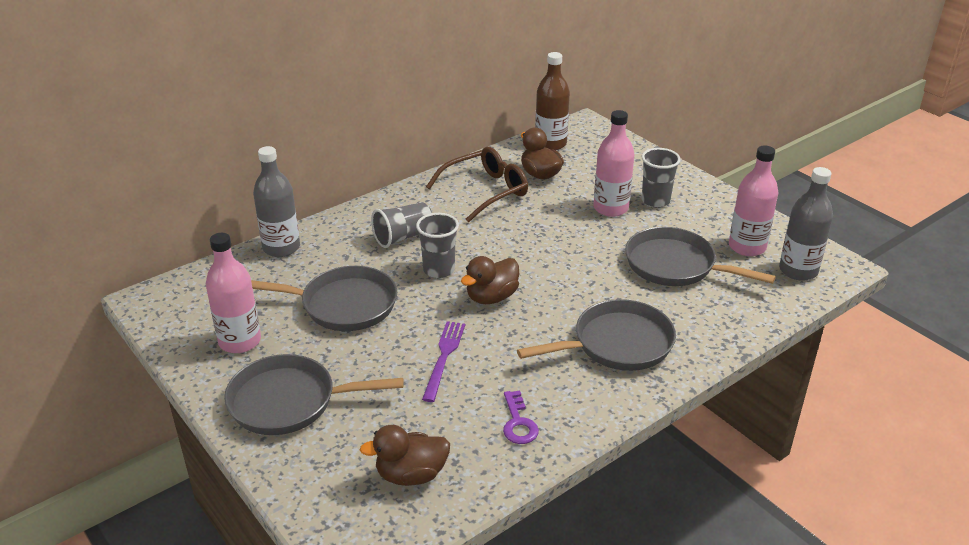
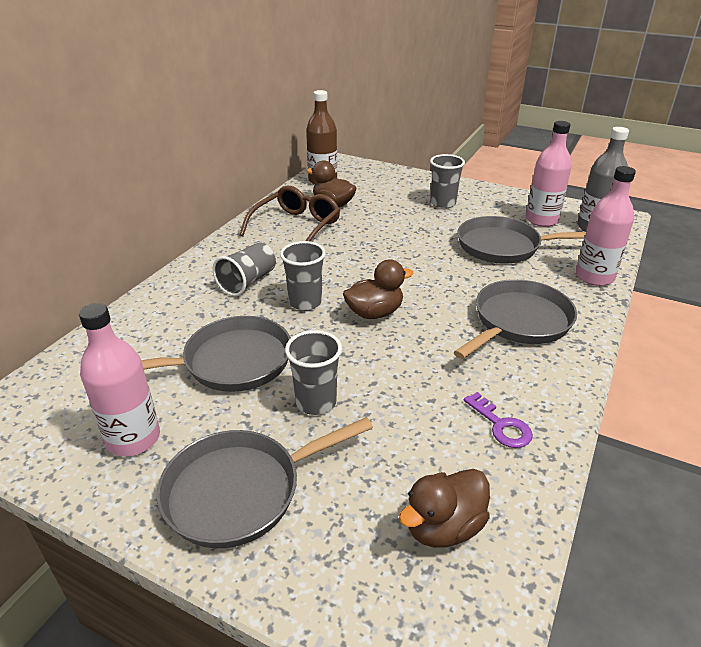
camera: 25 degrees left, 0 degrees up
grey bottle [253,146,300,257] -> none
purple fork [422,321,465,402] -> none
brown duck [461,256,519,304] -> brown duck turned 135 degrees counterclockwise [343,260,414,319]
pink bottle [593,110,635,217] -> pink bottle moved to [576,166,636,286]
none -> grey cup [285,330,342,415]

